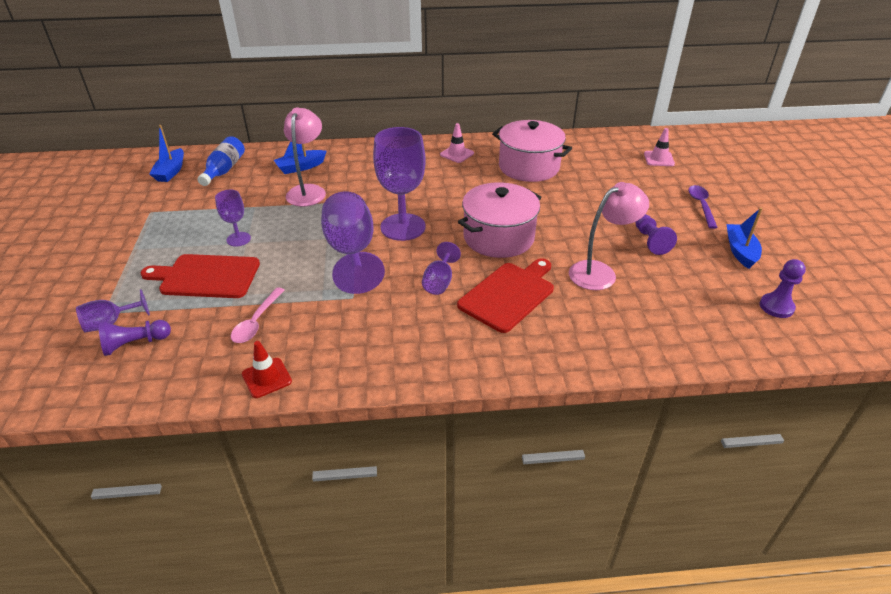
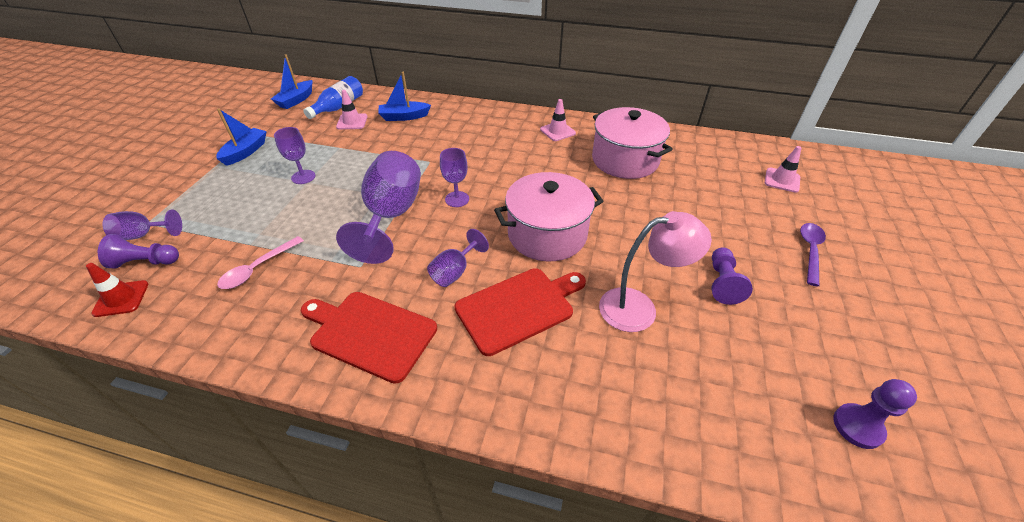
camera: 20 degrees right, 5 degrees up
red cutting board [141,254,260,298] -> red cutting board moved to [301,292,437,384]
red traffic cone [242,341,292,398] -> red traffic cone moved to [86,263,148,317]
pink lamp [284,107,326,207] -> none
purple goblet [373,127,426,241] -> purple goblet [440,148,469,207], size x0.51
blue boat [727,208,763,269] -> blue boat moved to [216,108,267,166]
none -> pink traffic cone [336,90,367,129]

